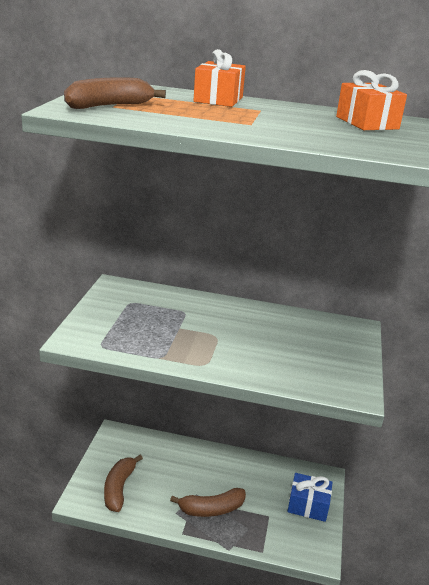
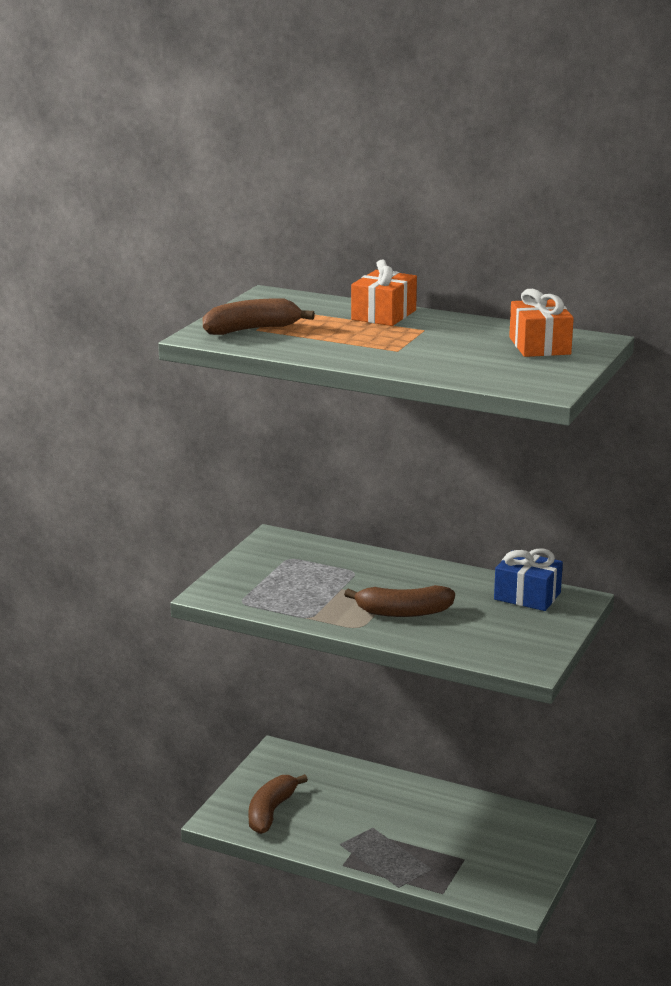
camera: 15 degrees right, 5 degrees down
brown banana [170,488,246,517] -> brown banana moved to [344,585,455,617]
blue gift [287,473,333,522] -> blue gift moved to [494,549,563,611]

